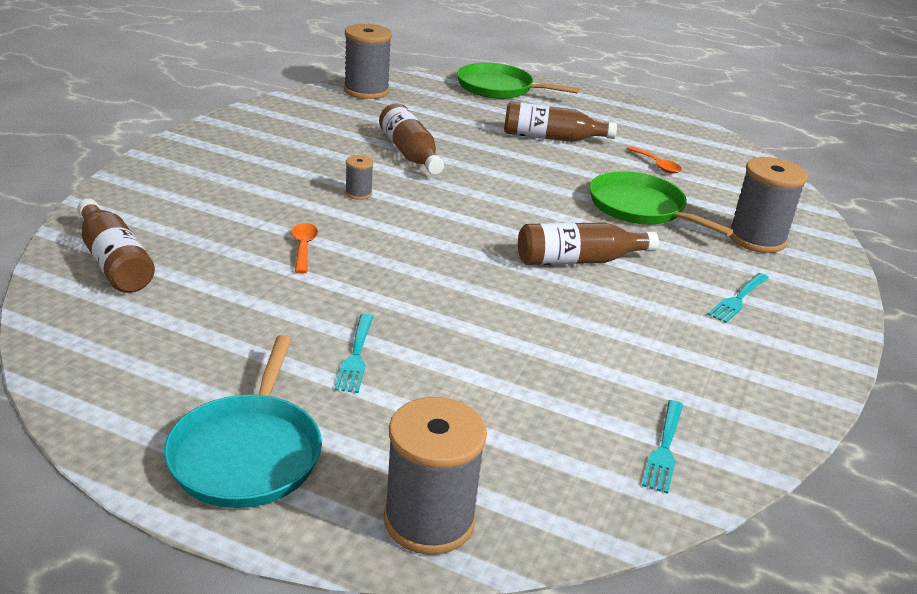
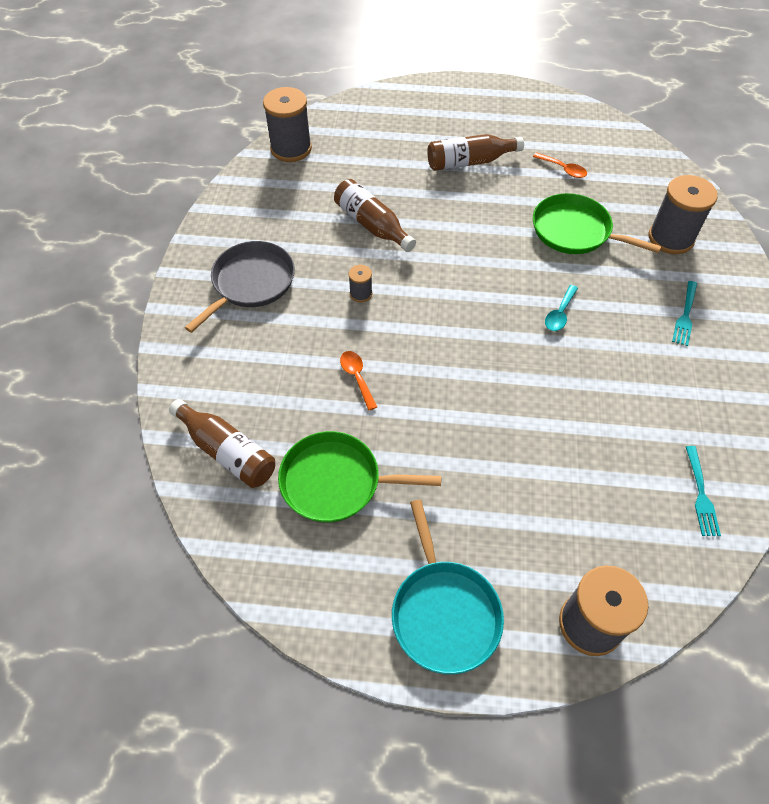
camera: 15 degrees left, 25 degrees up
turquoise fork [334,314,374,393] -> none
green pan [457,63,579,99] -> green pan moved to [278,431,441,523]
brown bottle [518,222,659,265] -> turquoise spoon [545,285,578,331]
none -> grey pan [185,241,295,333]

